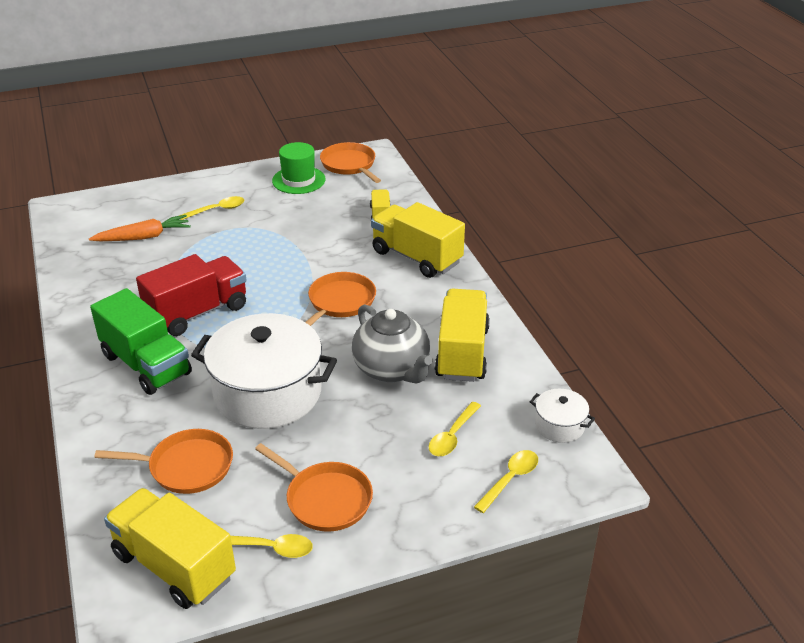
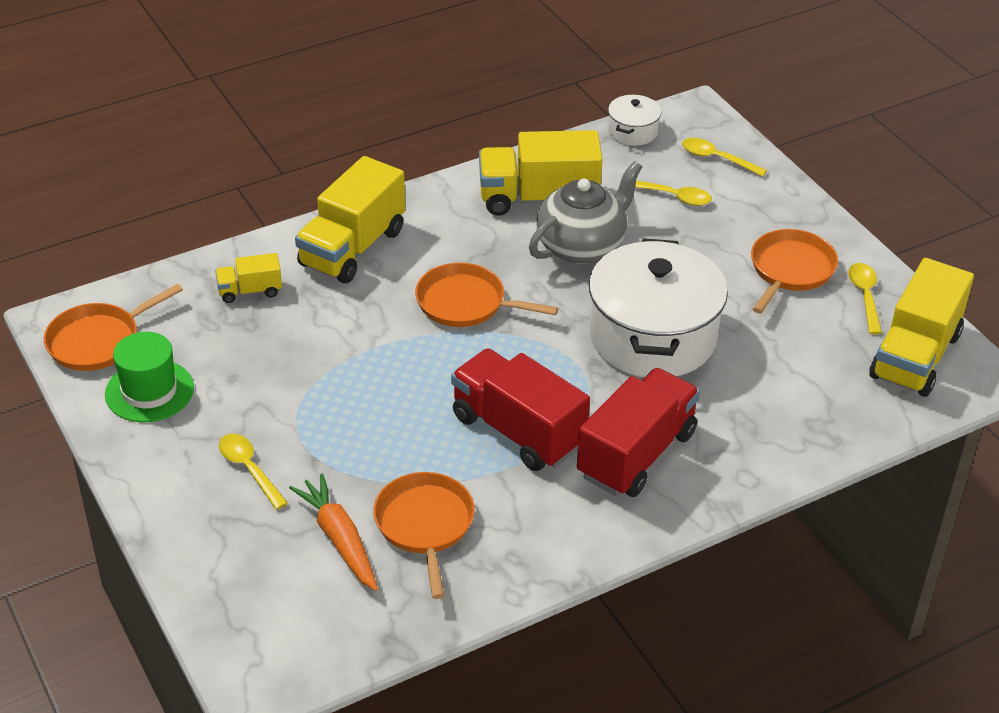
camera: 100 degrees left, 5 degrees up
green truck [90,288,192,395] -> red truck [577,368,700,497]
orange pan [94,429,233,494] -> orange pan moved to [373,472,475,599]

